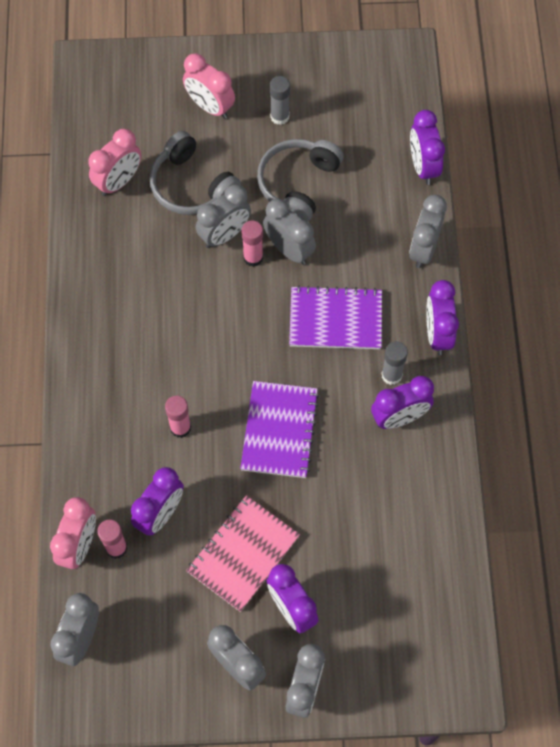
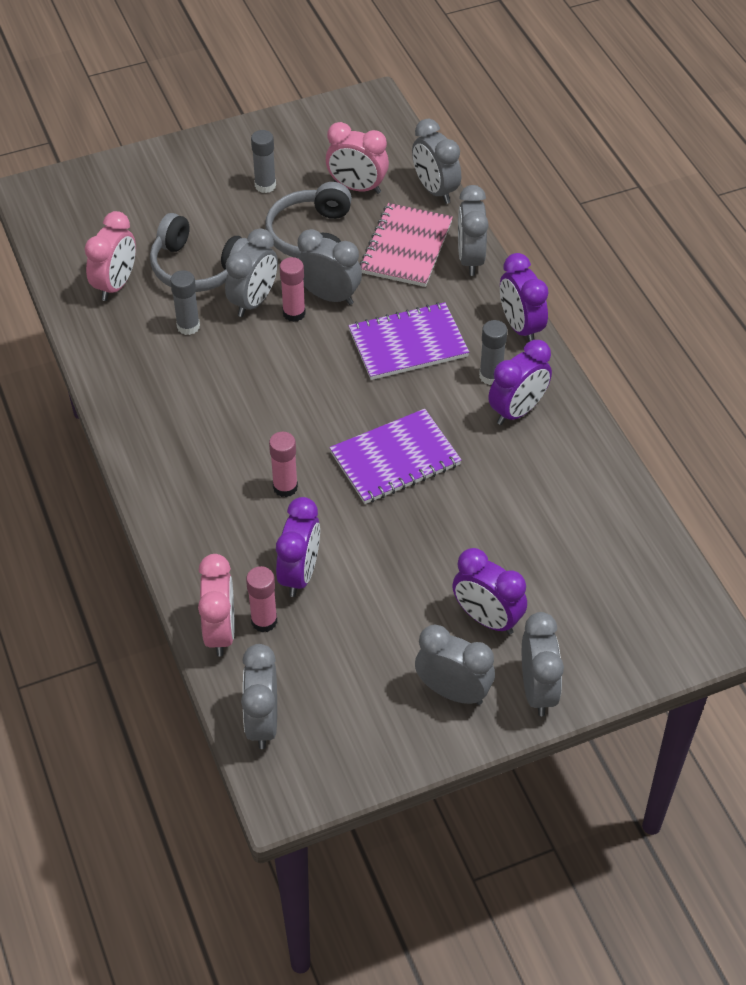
camera: 20 degrees left, 15 degrees down
pink clock [183,53,235,119] -> pink clock moved to [326,122,389,194]
pink notebook [186,495,300,612] -> pink notebook moved to [359,203,453,287]
purple notebook [240,381,319,478] -> purple notebook turned 75 degrees clockwise [329,409,462,504]
purple clock [410,110,445,185] -> grey clock [412,119,461,204]
none -> grey glue stick [170,270,200,335]

